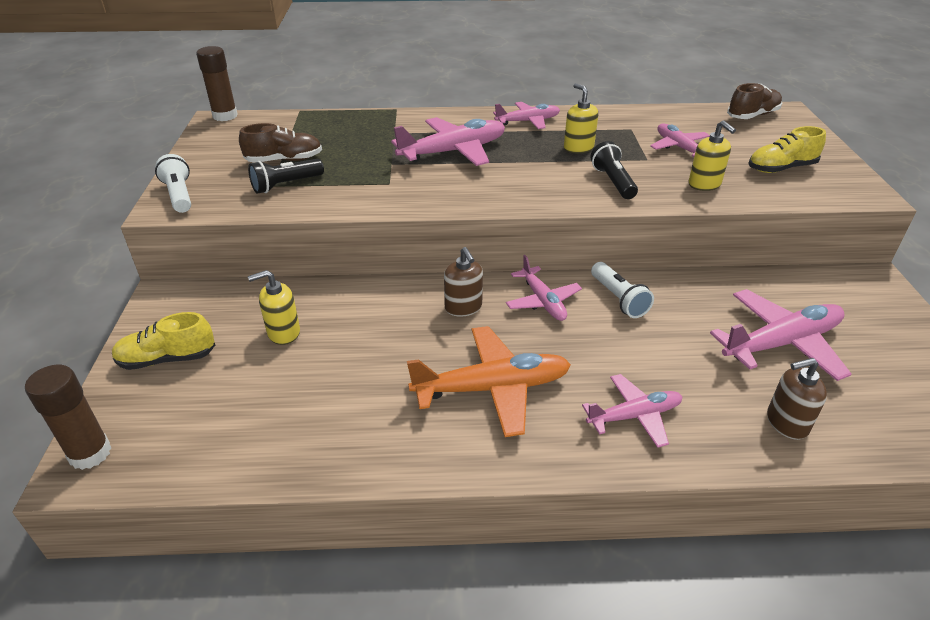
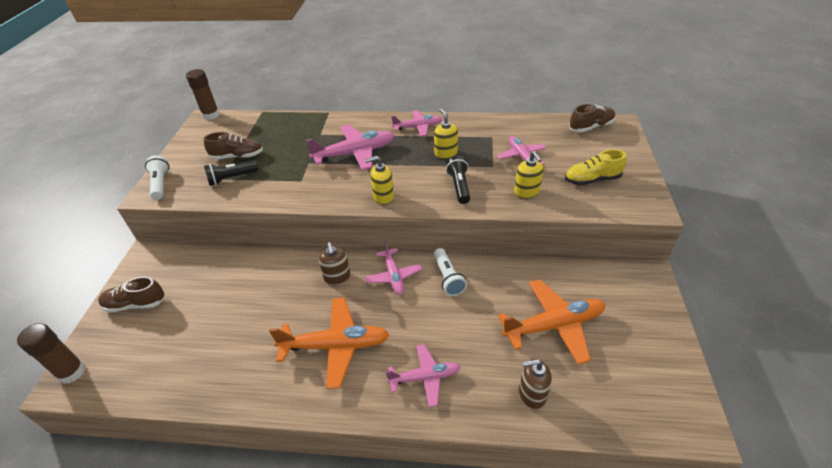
camera: 10 degrees right, 5 degrees up
yellow shoe [112,312,215,370] -> brown shoe [98,277,165,313]
yellow soap dispenser [248,270,300,345] -> yellow soap dispenser moved to [365,156,394,205]
pink plane [710,289,852,381] -> orange plane [498,279,605,365]

